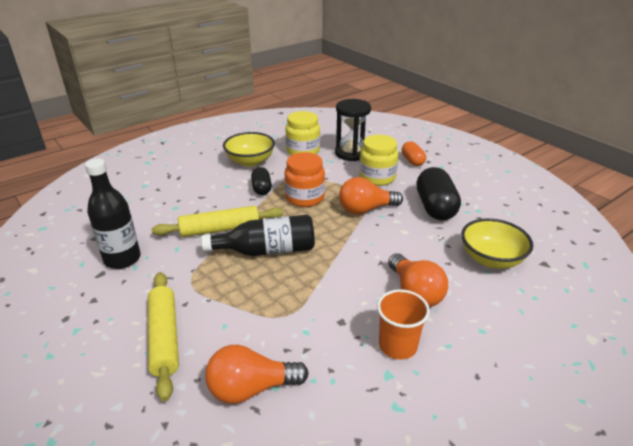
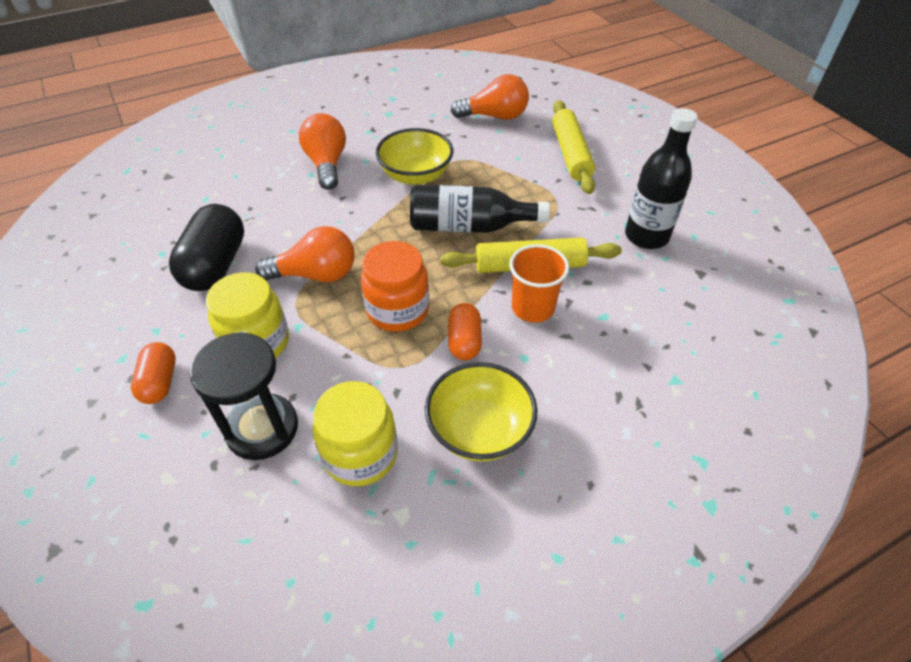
camera: 170 degrees left, 15 degrees up
black capsule [251,167,272,195] -> orange capsule [448,303,482,360]
orange cup [377,289,430,360] -> orange cup moved to [510,244,569,323]
yellow bowl [461,218,533,269] -> yellow bowl moved to [376,128,453,185]

